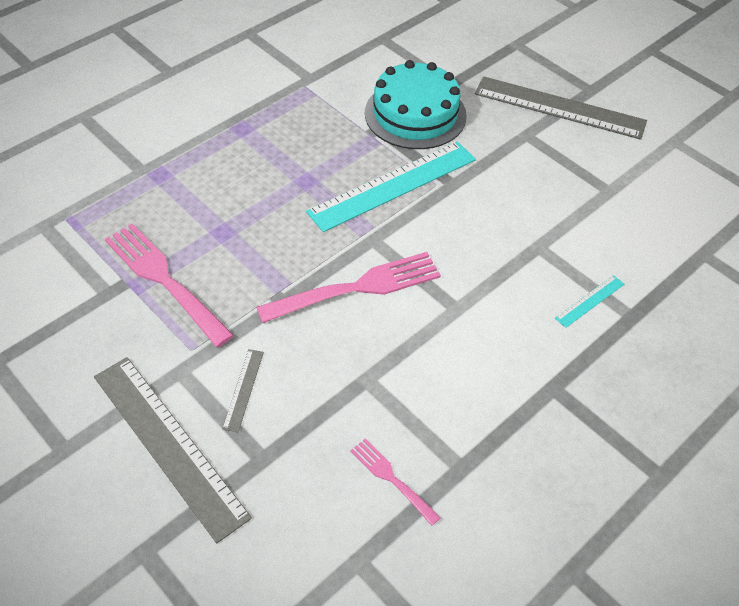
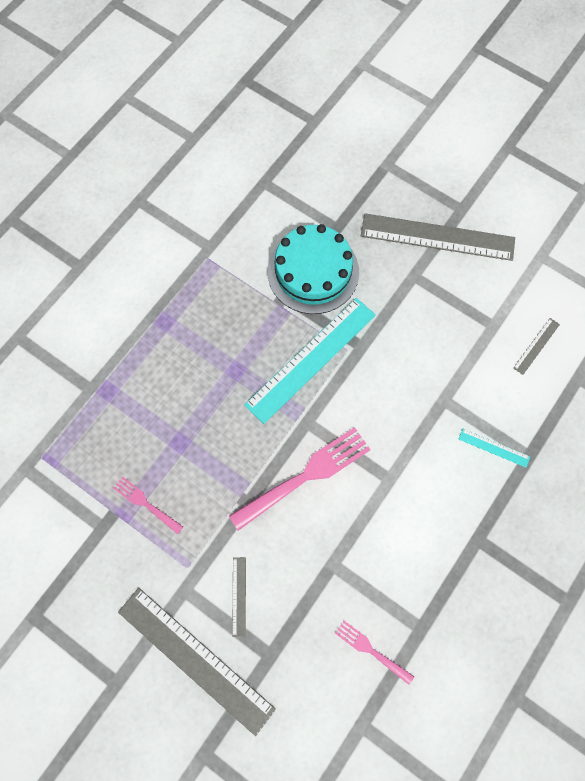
camera: 10 degrees left, 20 degrees up
pink fork [105,223,234,347] -> pink fork [113,476,183,534], size x0.52
turquoise ruler [555,275,624,328] -> turquoise ruler turned 75 degrees clockwise [459,429,530,468]
none -> grey ruler [513,318,560,375]

